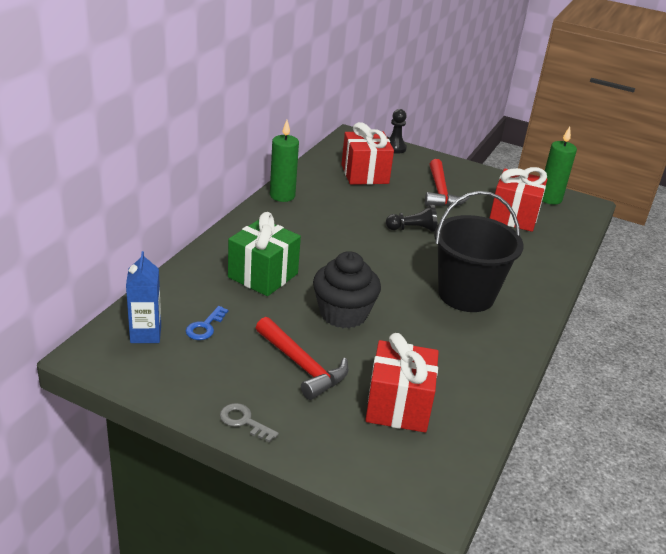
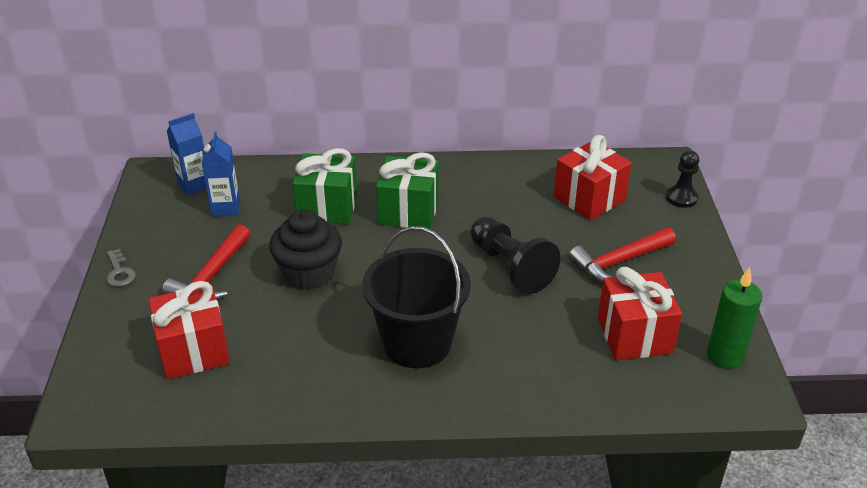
camera: 65 degrees right, 5 degrees up
blue key [186,306,228,340] -> blue carton [202,132,240,217]
grey key [220,403,279,442] -> grey key turned 150 degrees clockwise [107,249,136,287]
green candle [270,120,299,202] -> none
black pawn [386,204,437,232] -> black pawn [470,216,561,294], size x1.64
none -> green gift [376,152,439,229]

